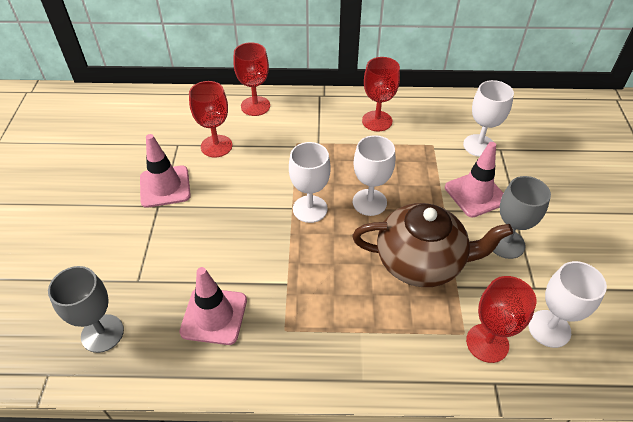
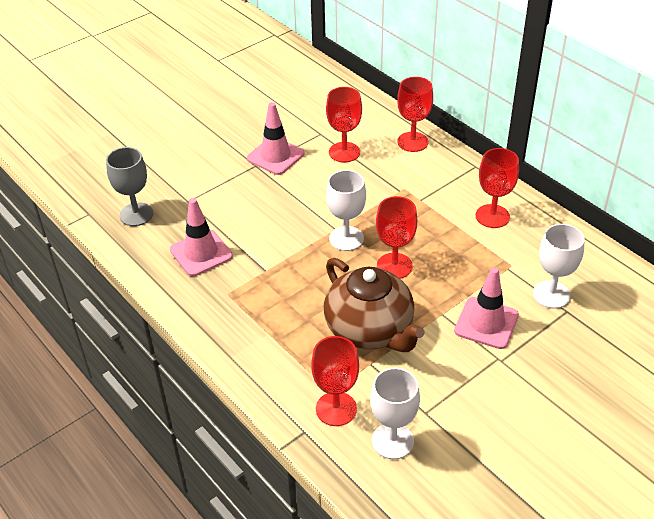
camera: 50 degrees right, 5 degrees down
white goblet [353,135,395,216] -> red goblet [376,196,417,279]
grey goblet [493,176,551,259] -> none

